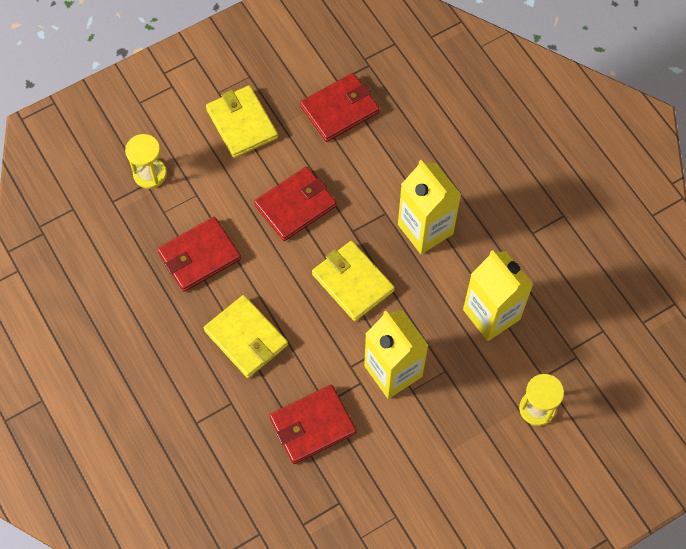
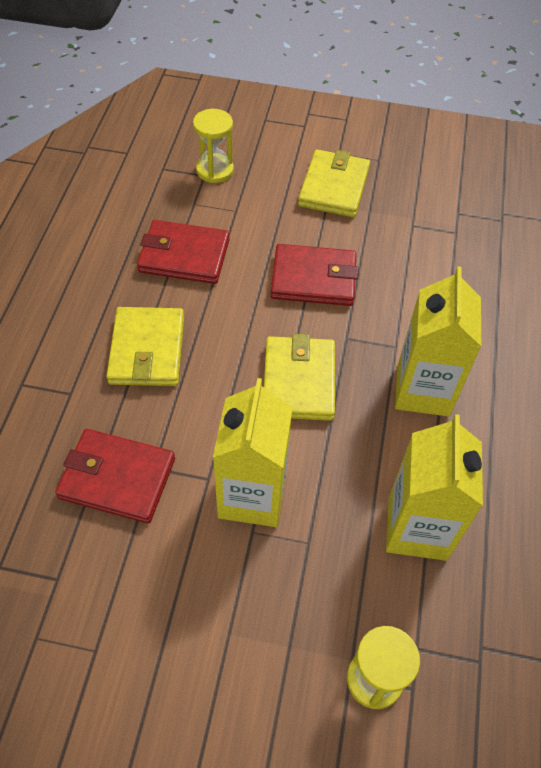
camera: 40 degrees right, 10 degrees down
red wallet [300,73,380,142] -> none

